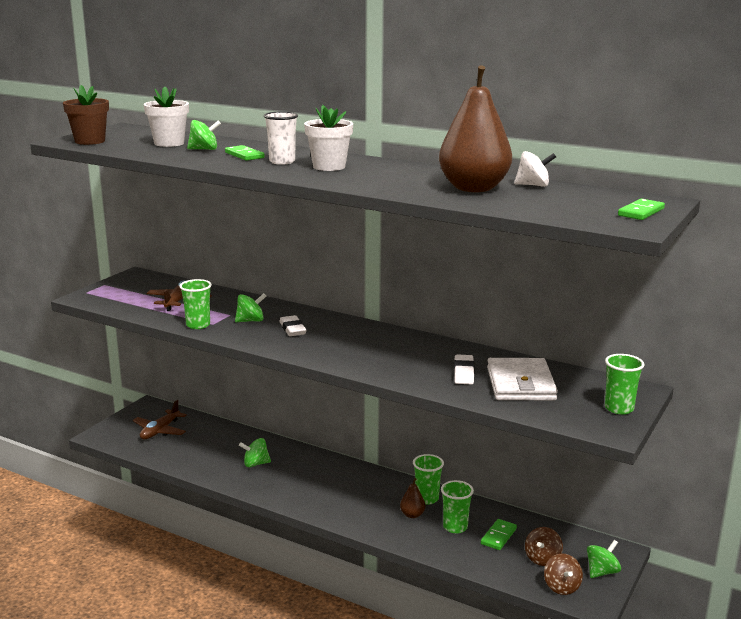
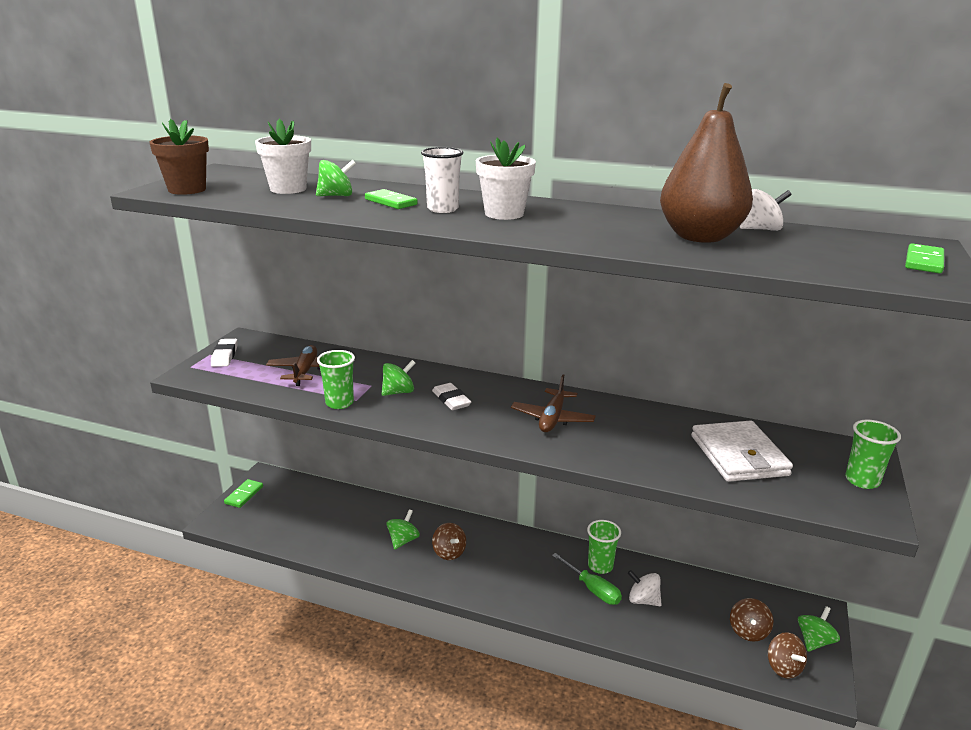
camera: 10 degrees left, 5 degrees up
brown plane [133,400,187,439] -> brown plane moved to [511,374,596,432]
green spinning top [239,438,271,467] -> green spinning top turned 135 degrees clockwise [387,509,420,550]
brown pear [400,478,426,518] -> green screwdriver [552,553,622,605]
green cup [441,480,474,533] -> white spinning top [628,570,662,606]
white eraser [454,355,474,384] -> white eraser moved to [211,339,237,367]
green domino [481,519,517,550] -> green domino moved to [224,479,263,508]
none -> brown spinning top [432,523,466,560]

